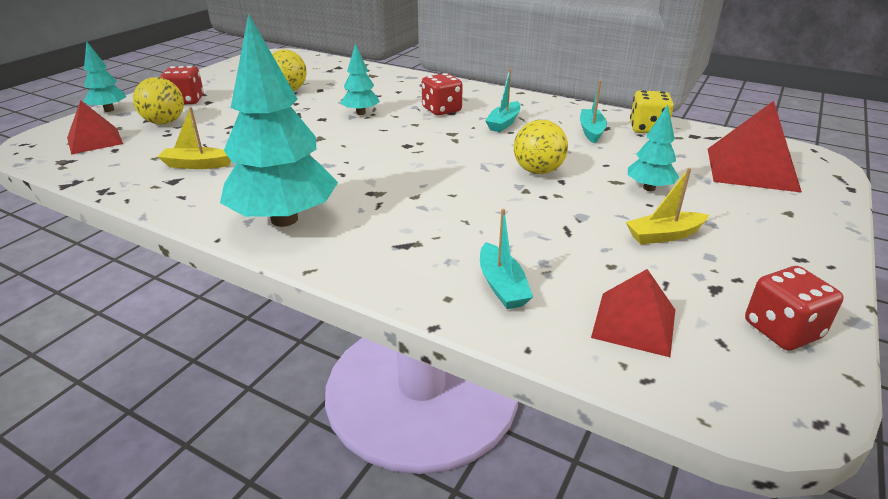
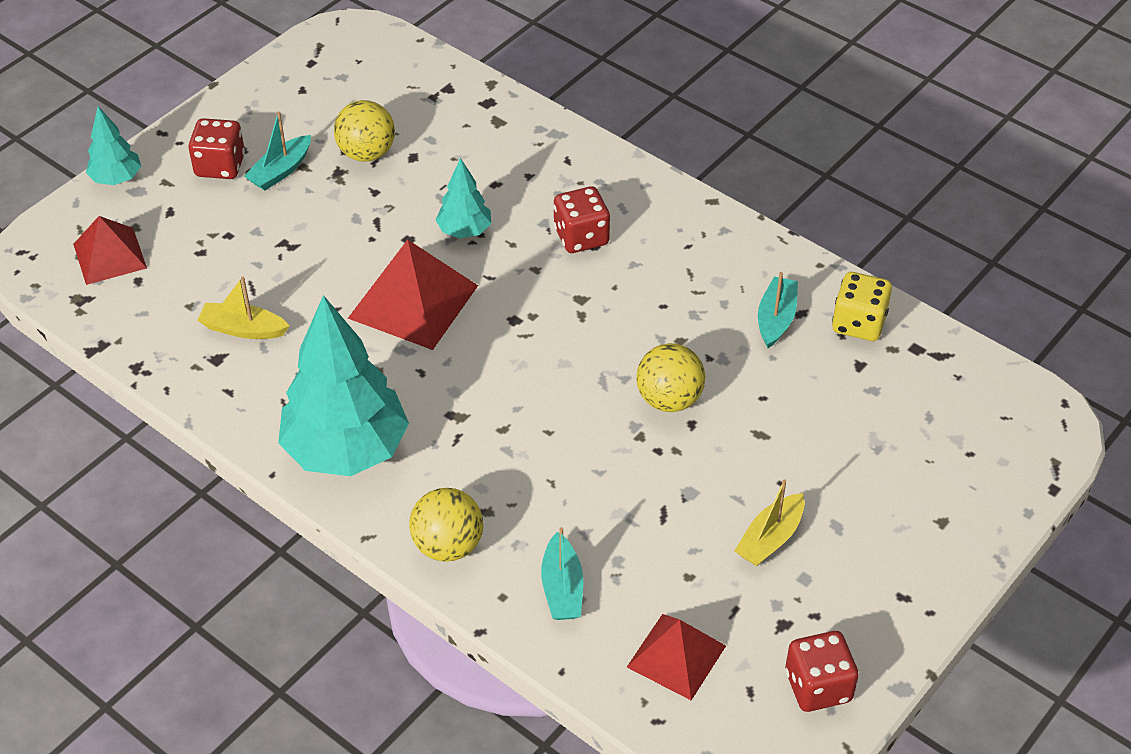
camera: 10 degrees right, 15 degrees up
yellow ball [133,77,184,124] -> yellow ball moved to [409,488,483,562]
turquoise boat [485,69,521,132] -> turquoise boat moved to [244,112,311,190]
yellow boat [626,168,709,244] -> yellow boat turned 45 degrees counterclockwise [734,479,805,566]
turquoise tree [628,105,679,191] -> none
red pyramid [708,101,802,193] -> red pyramid moved to [348,240,478,350]

